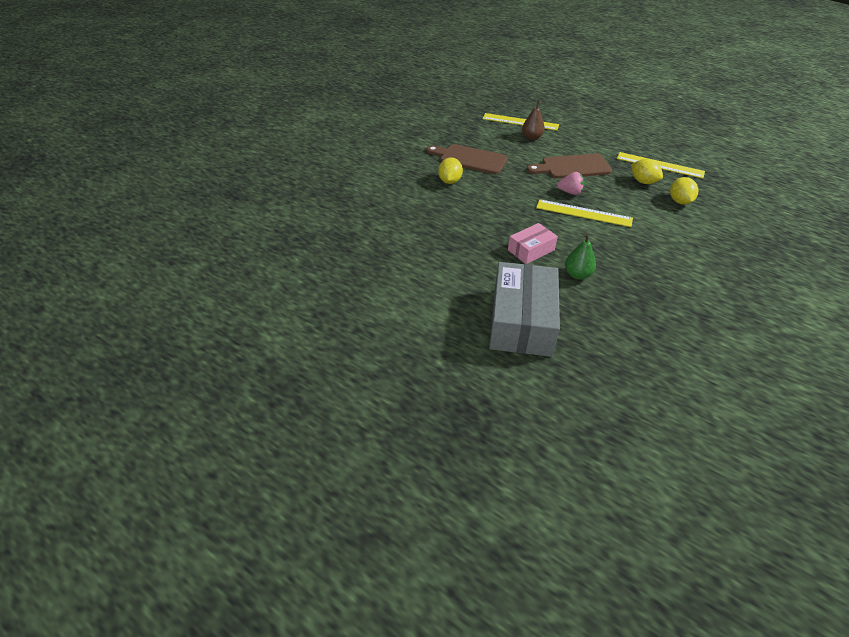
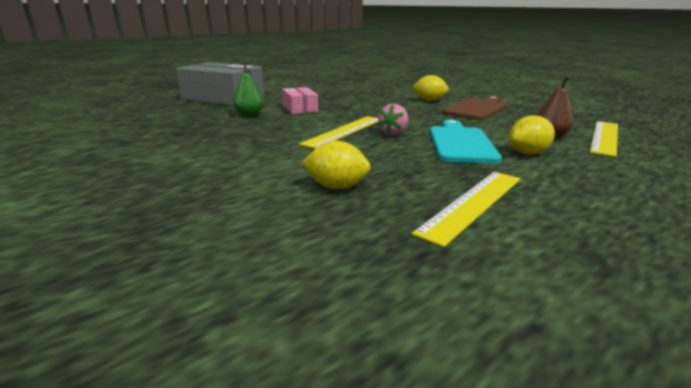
camera: 105 degrees right, 20 degrees down
brown cutting board [527,153,612,179] -> turquoise cutting board [430,120,502,164]
yellow lemon [631,159,663,184] -> yellow lemon moved to [509,115,555,155]

